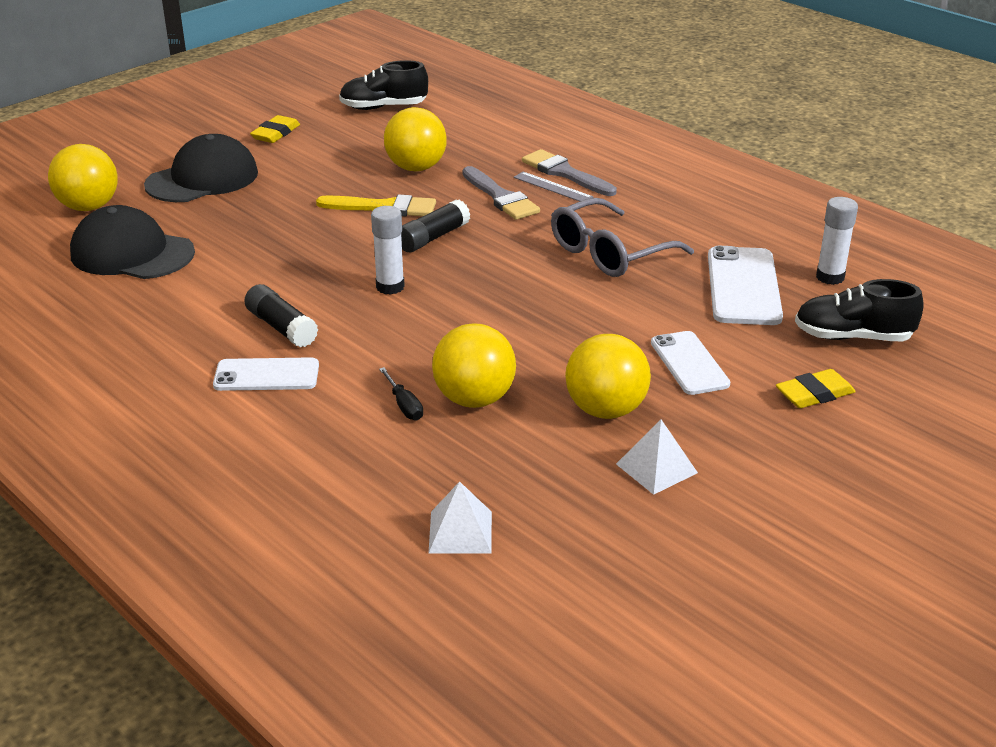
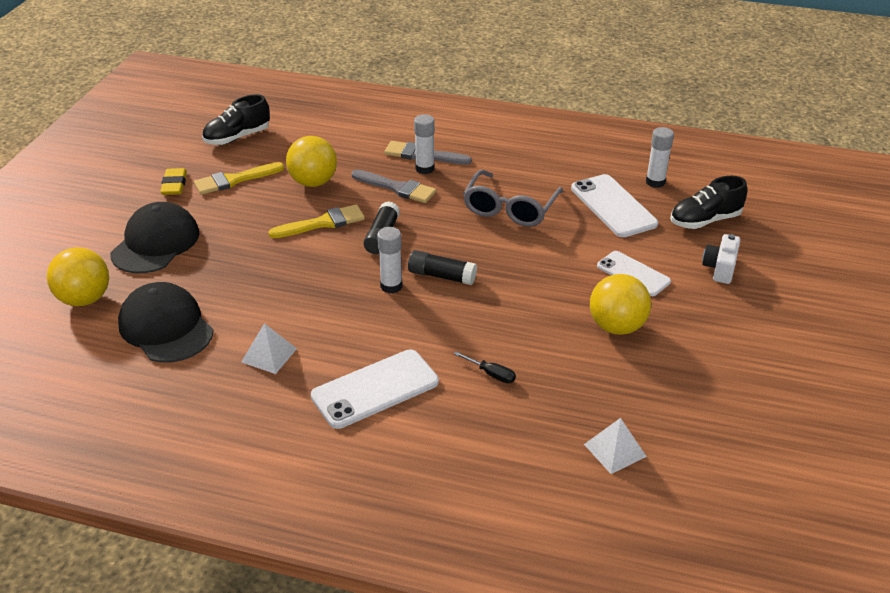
camera: 30 degrees left, 5 degrees up
black cap [70,205,195,279] -> black cap turned 60 degrees clockwise [118,282,214,363]
white phone [213,357,319,391] -> white phone [311,349,439,429], size x1.50
black glue stick [244,284,318,348] -> black glue stick moved to [408,250,477,285]
yellow ball [432,324,516,408] -> none
grey ruler [514,172,593,201] -> white glue stick [414,114,435,174]
white pyramid [616,419,698,495] -> white pyramid moved to [241,323,297,374]
yellow eraser [776,369,856,408] -> white camera [702,234,741,284]
none -> yellow brush [194,162,284,195]

